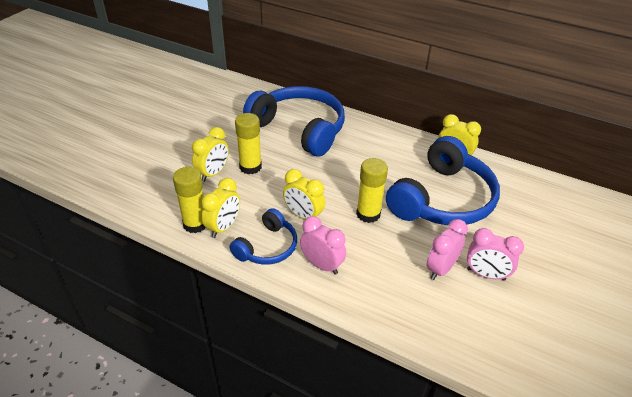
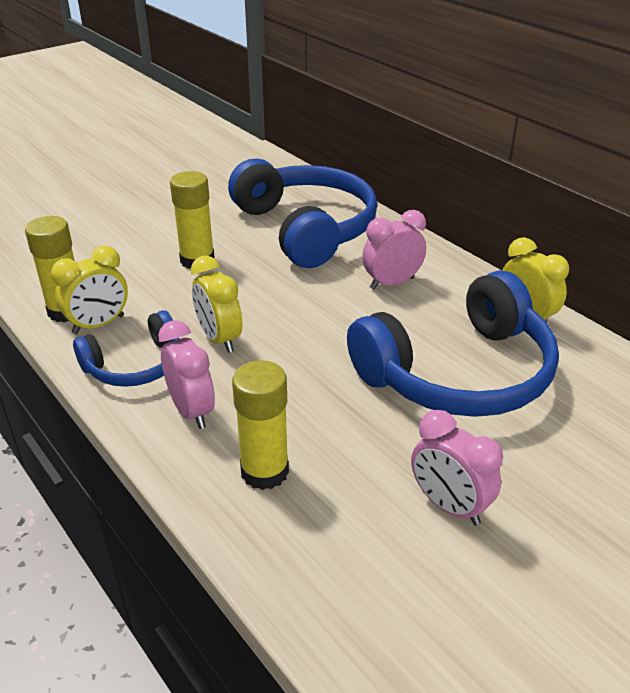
camera: 25 degrees right, 5 degrees down
yellow clock [192,127,229,182] -> none
yellow glue stick [356,158,388,223] -> yellow glue stick moved to [232,360,289,490]
pink clock [427,219,468,280] -> pink clock moved to [362,210,426,290]

